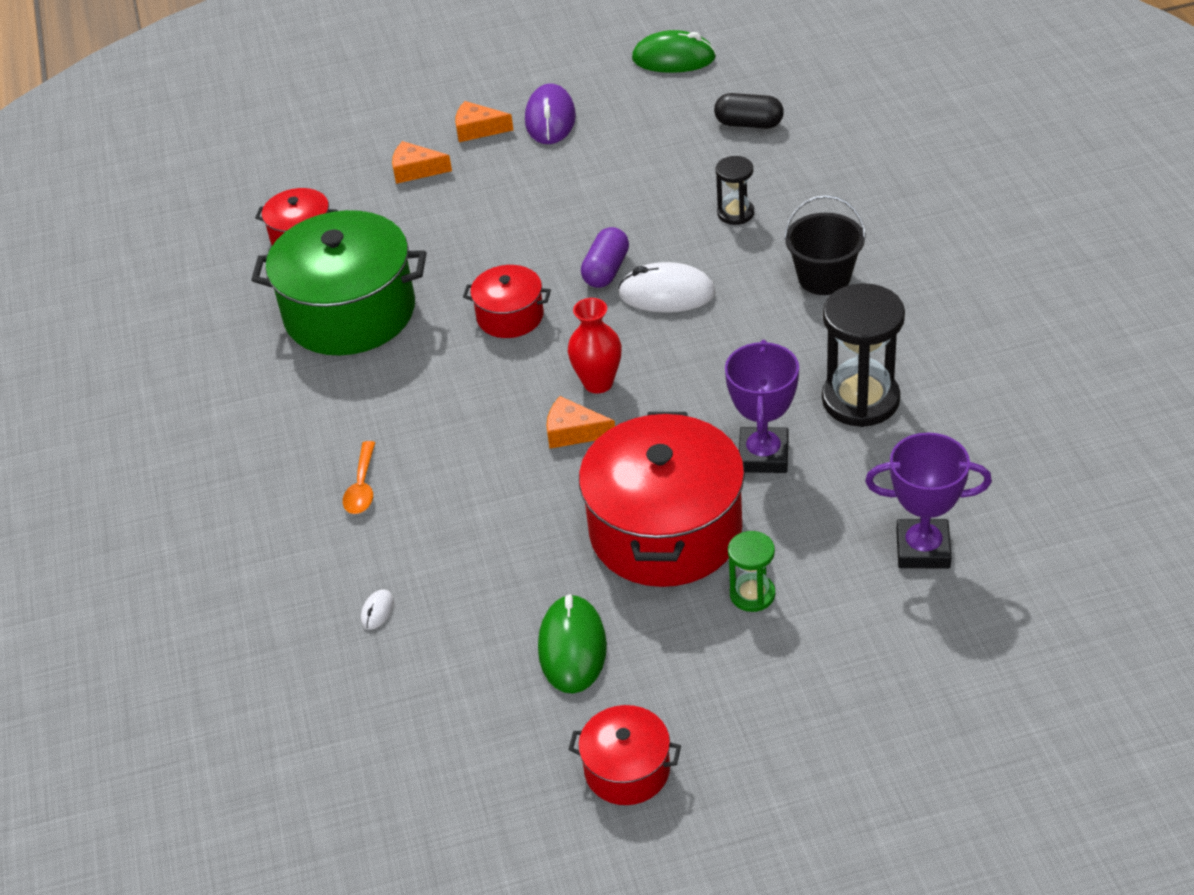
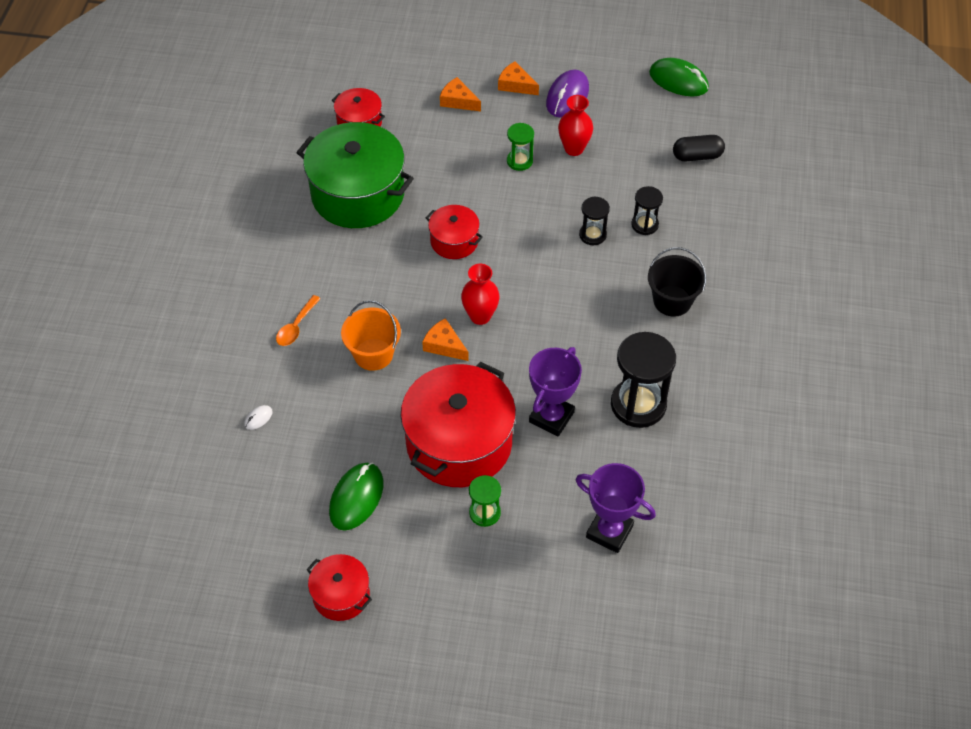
camera: 20 degrees right, 10 degrees up
purple capsule [581,227,629,288] -> none
white mouse [618,262,716,313] -> none
black capsule [714,93,784,129] -> black capsule turned 45 degrees counterclockwise [673,135,725,161]
none -> orange bucket [341,300,401,371]
none -> green hourglass [507,123,534,171]
none -> red vase [558,95,593,156]
none -> black hourglass [579,196,610,245]

